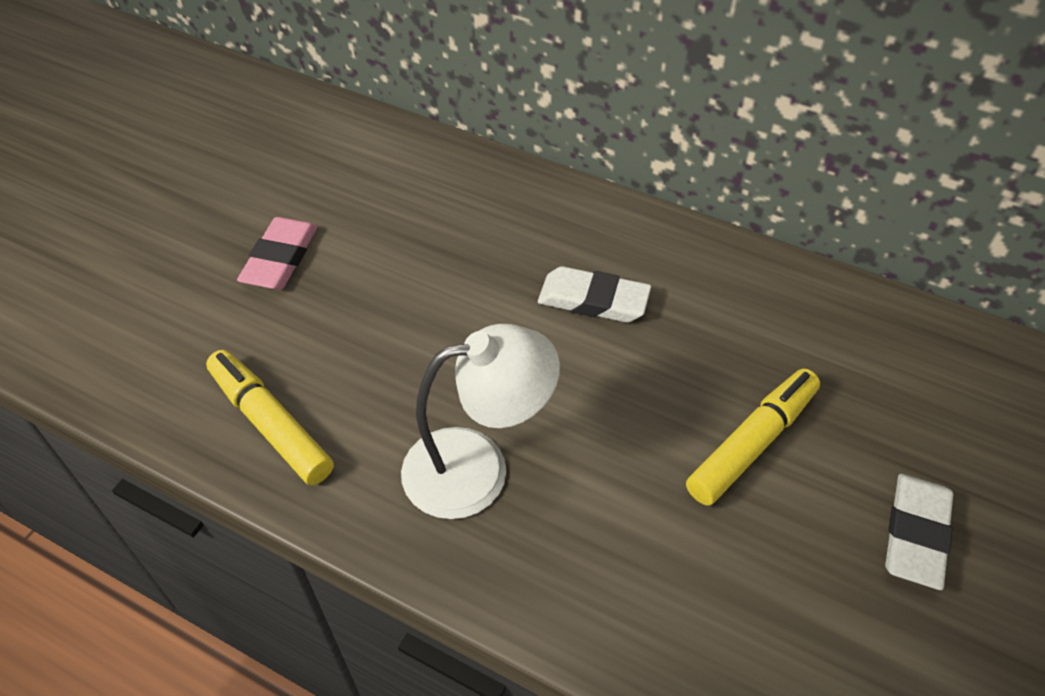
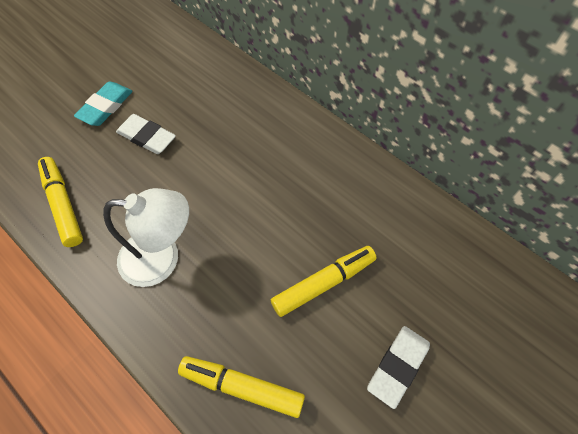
camera: 15 degrees right, 10 degrees up
pink eraser [237,217,318,290] -> turquoise eraser [74,82,133,126]
white eraser [538,266,651,323] -> white eraser moved to [116,114,176,154]
none -> yellow marker [178,356,305,418]

